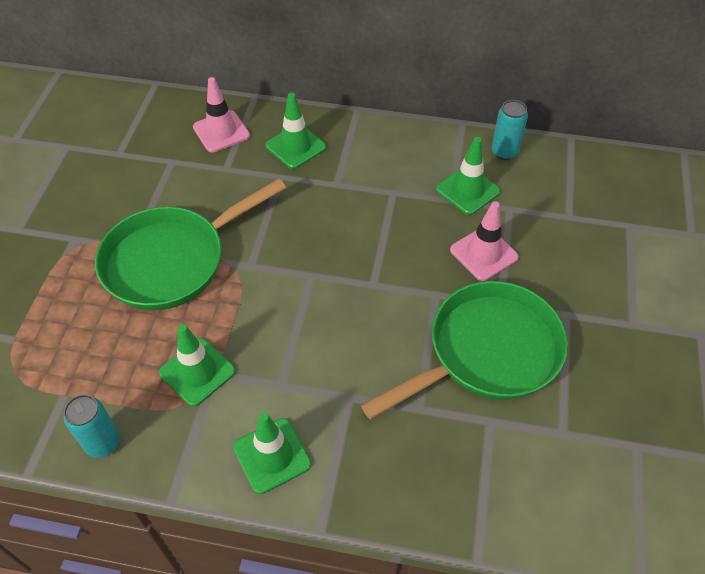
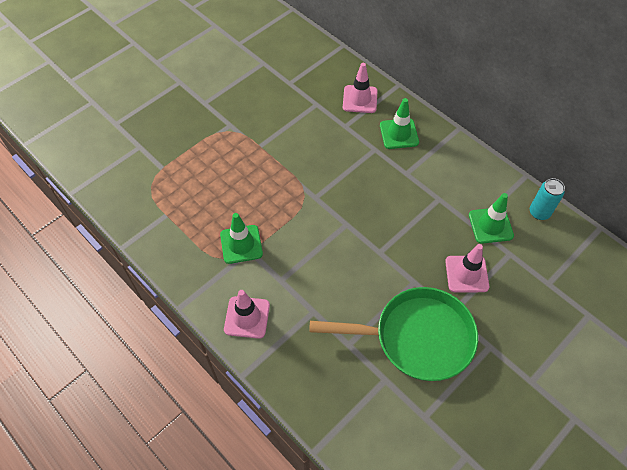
camera: 35 degrees right, 5 degrees up
turquoise can [64,394,120,458] -> none
green pan [95,178,286,310] -> none
green traffic cone [233,412,311,494] -> pink traffic cone [224,290,270,339]

